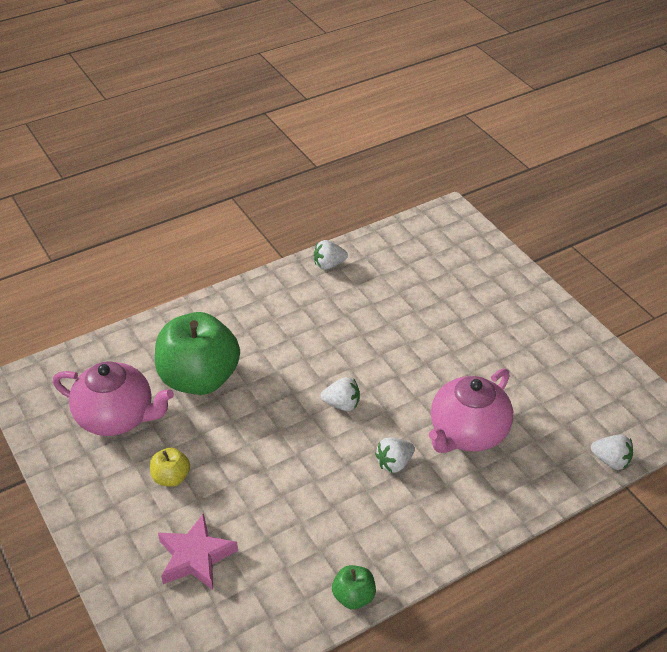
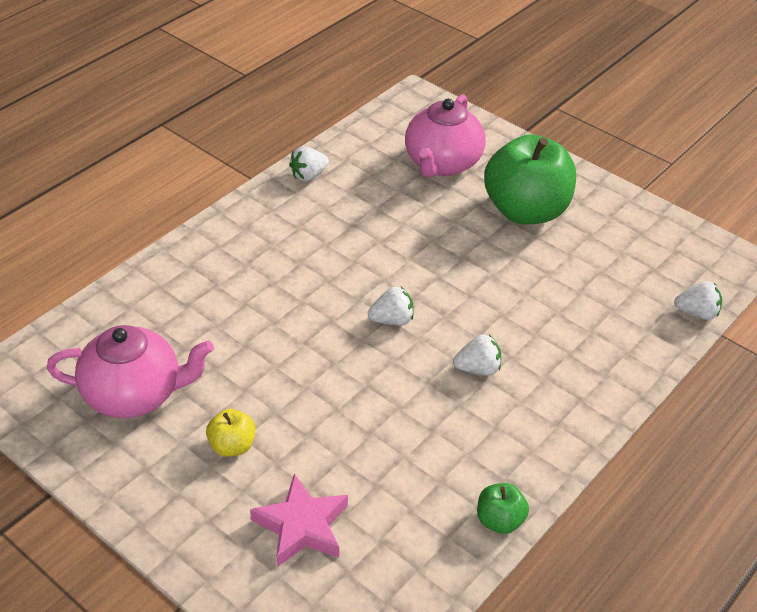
camera: 20 degrees left, 0 degrees up
green apple [155,312,240,395] -> green apple moved to [484,134,576,224]
white strawberry [375,437,415,473] -> white strawberry turned 135 degrees counterclockwise [453,335,501,375]
pink teapot [429,368,513,453] -> pink teapot moved to [405,94,486,178]

